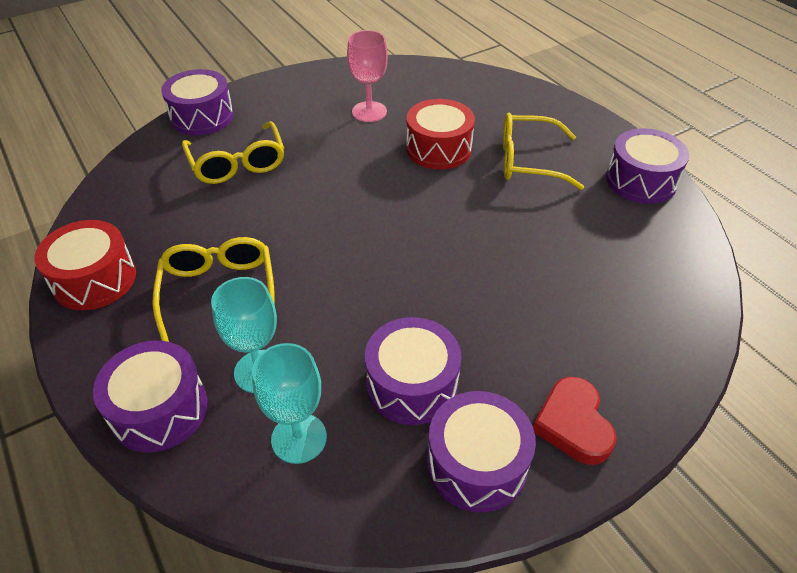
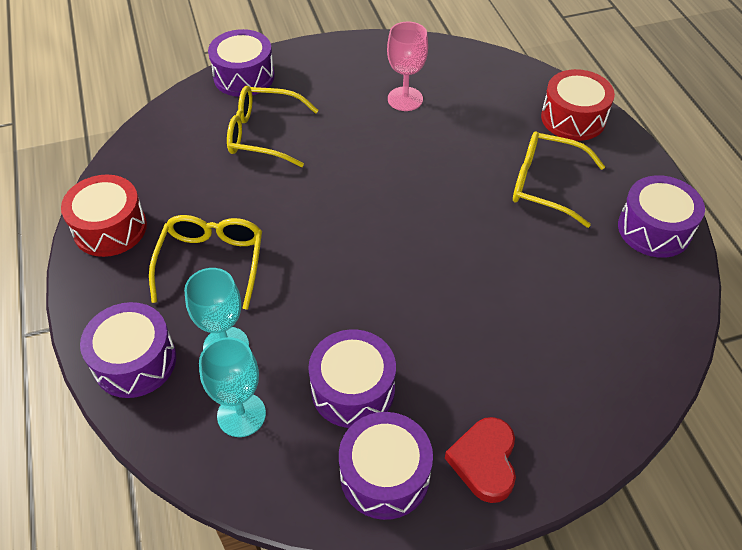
camera: 15 degrees right, 5 degrees up
yellow glasses [182,121,284,184] -> yellow glasses turned 105 degrees clockwise [227,86,319,167]
red drum [406,99,475,169] -> red drum moved to [541,69,615,141]

